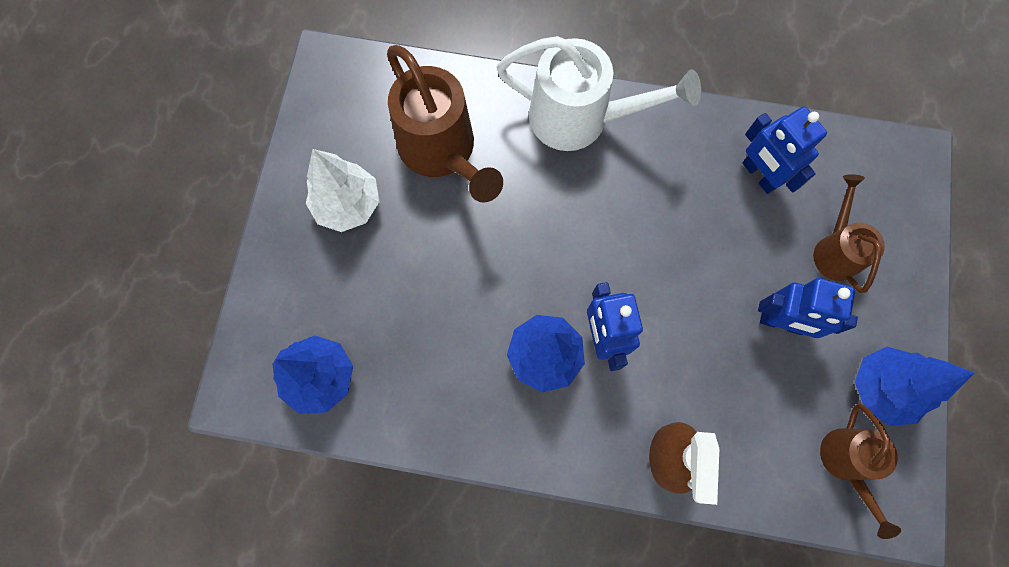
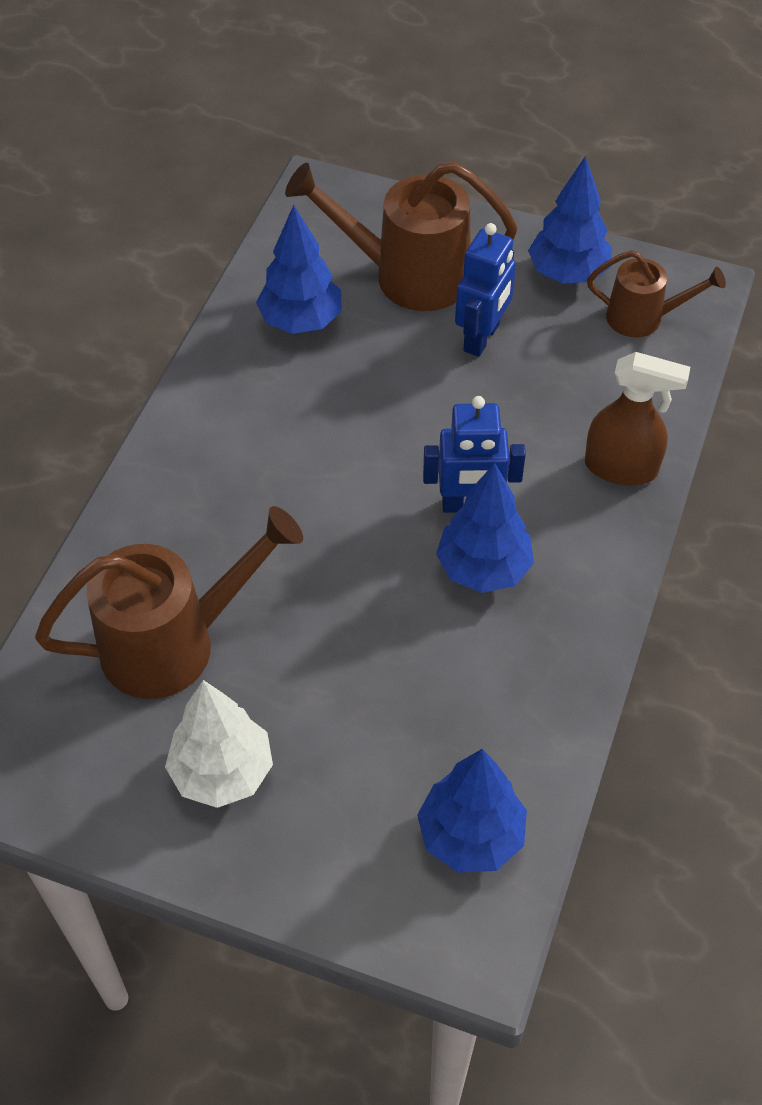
camera: 80 degrees left, 20 degrees down
white watering can [496,36,701,151] -> none
blue robot [742,106,827,194] -> blue tree [256,205,342,334]
brown watering can [813,174,885,293] -> brown watering can [285,162,517,311], size x1.72

